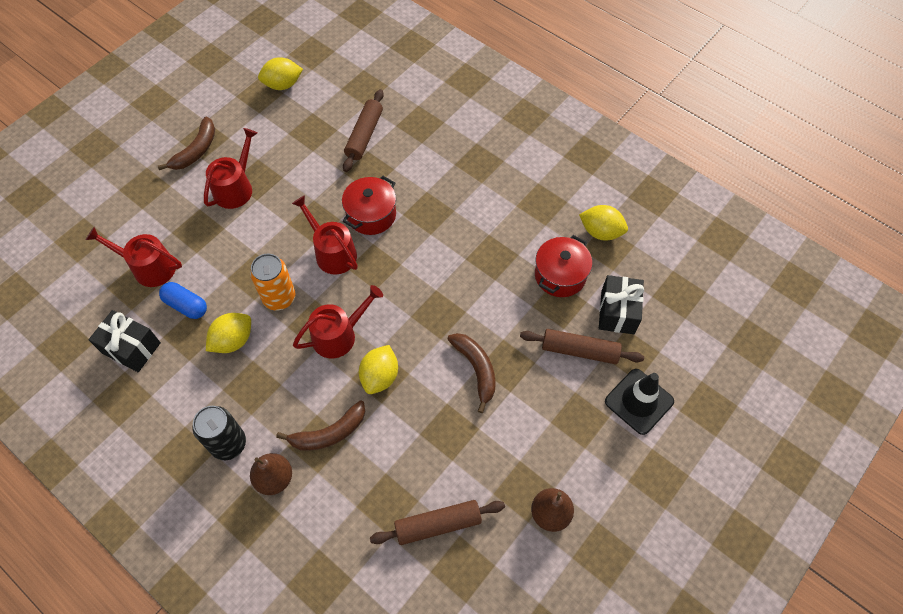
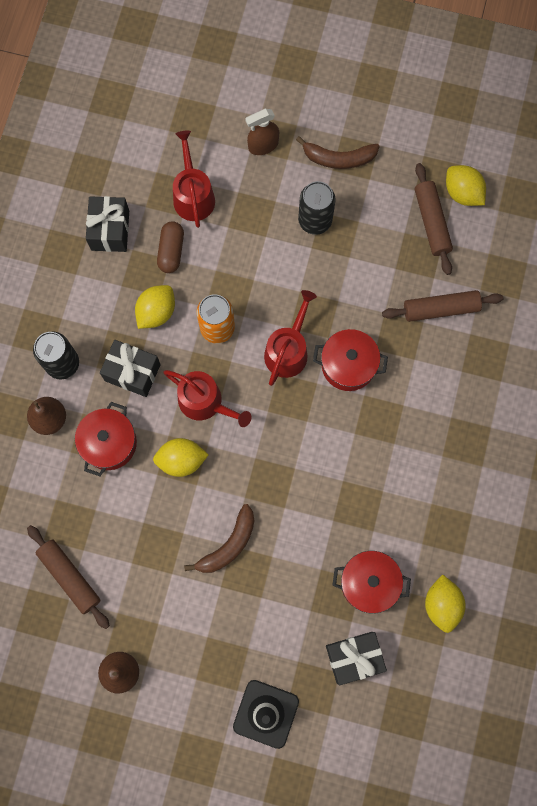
camera: 65 degrees right, 15 degrees up
blue capsule [159,282,207,319] -> brown capsule [157,221,184,273]
red watering can [204,128,257,209] -> black can [298,181,336,235]
yellow lemon [206,313,251,353] -> yellow lemon turned 75 degrees counterclockwise [135,285,175,329]
brown banana [276,400,365,451] -> red pot [75,402,137,476]
brown rolling pin [520,329,644,364] -> brown rolling pin moved to [415,163,453,275]
none -> black gift [100,340,161,397]
none -> brown spray bottle [245,109,279,155]

